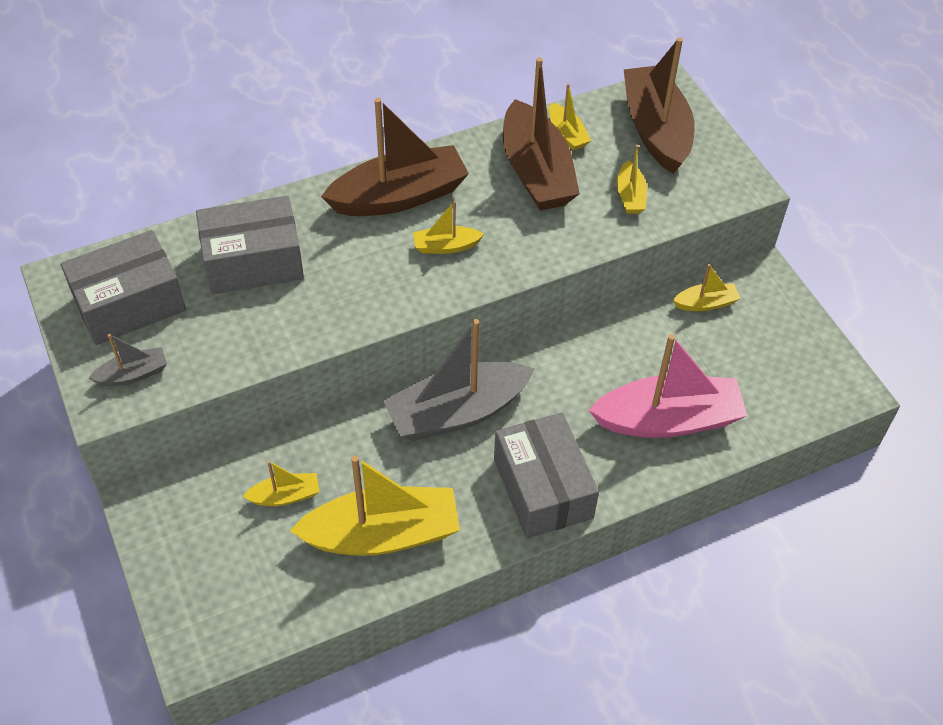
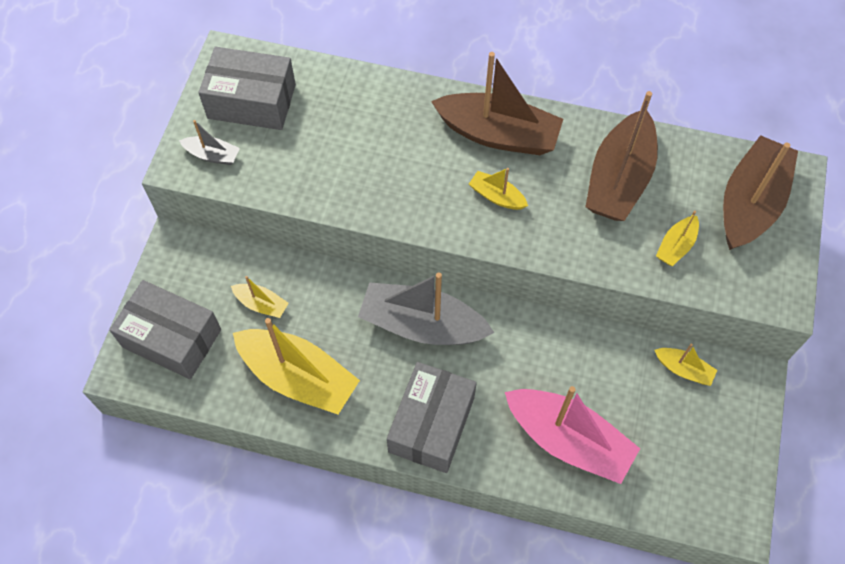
camera: 40 degrees right, 10 degrees up
grey box [196,195,304,295] -> grey box moved to [109,280,221,379]
yellow boat [549,83,591,151] -> none

